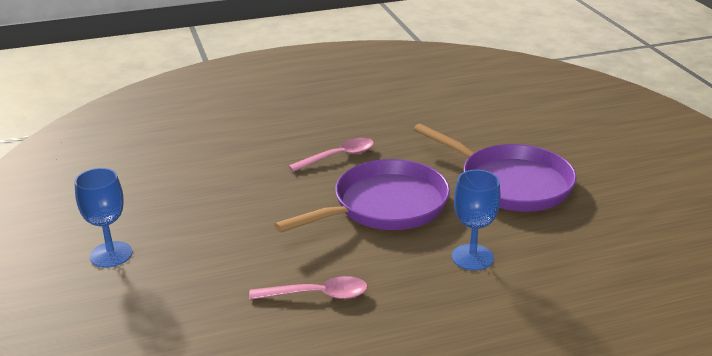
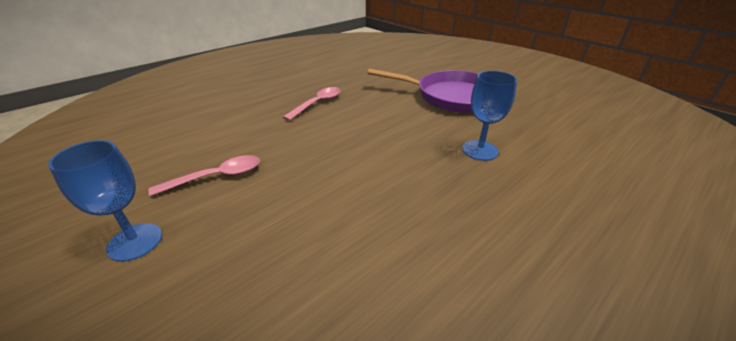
camera: 25 degrees left, 5 degrees up
pink spoon [249,276,368,300] -> pink spoon moved to [148,155,260,196]
purple pan [274,159,450,232] -> none

